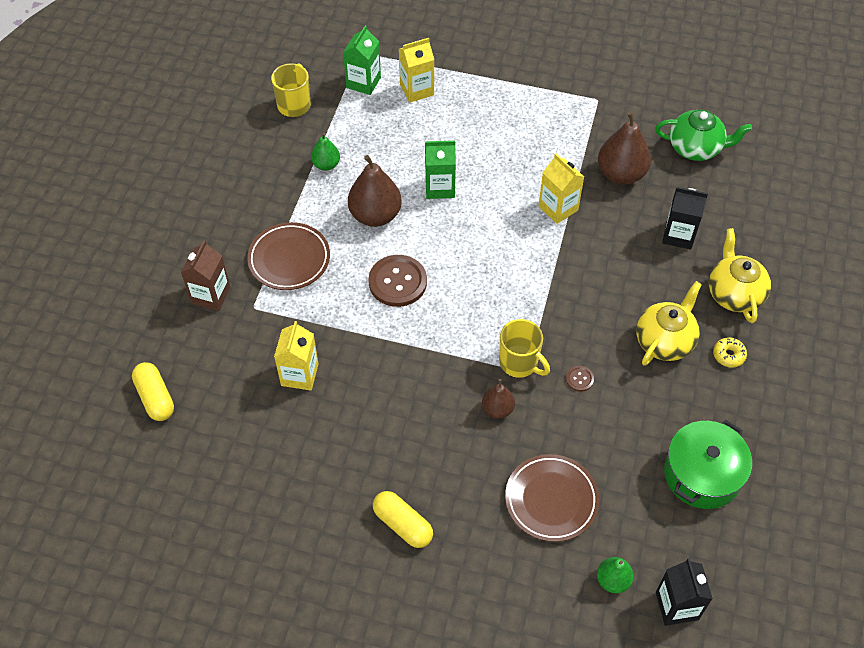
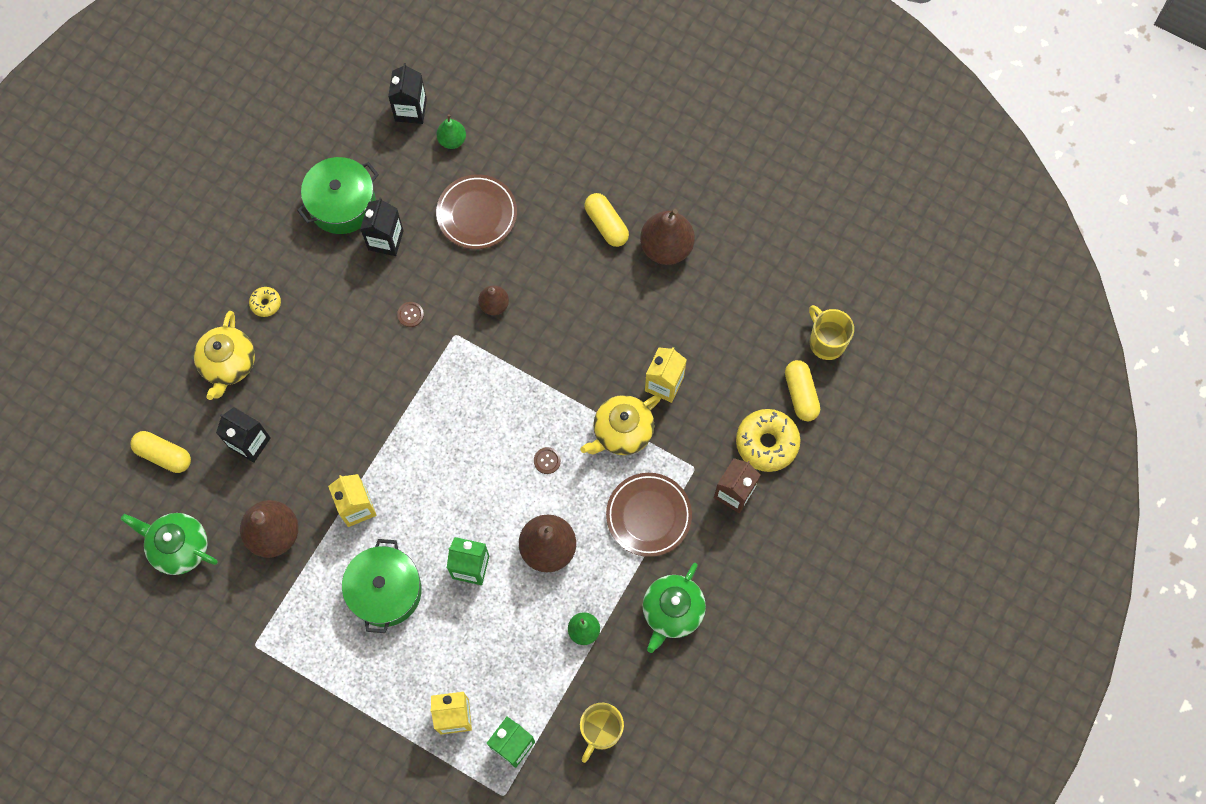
camera: 165 degrees left, 15 degrees up
brown button [368,255,427,307] -> brown button [534,447,561,474], size x0.45
yellow mug [499,319,550,378] -> yellow mug moved to [809,305,854,360]
yellow teapot [636,281,702,366] -> yellow teapot moved to [580,394,661,455]
none -> yellow capsule [130,431,191,473]
none -> green pot [342,539,422,633]
none -> black carton [360,197,404,256]
none -> brown pear [640,209,695,265]
none -> green teapot [643,563,706,653]
none -> yellow donut [736,409,800,472]

